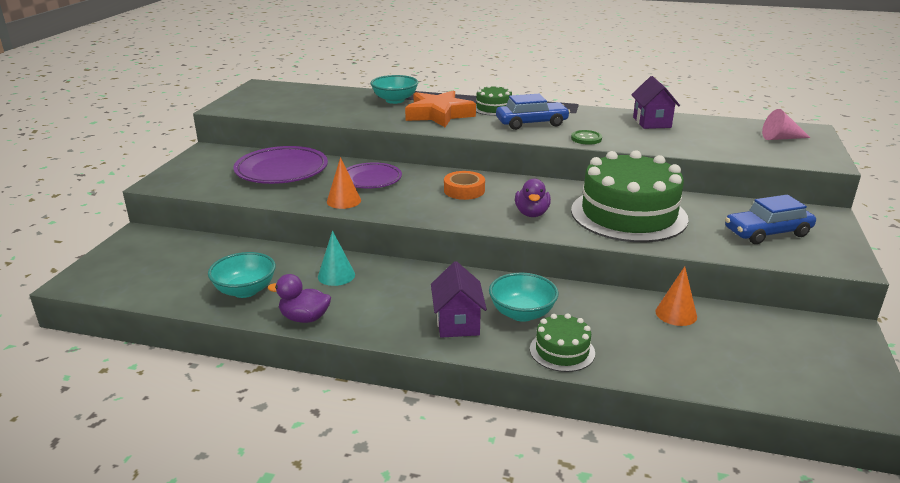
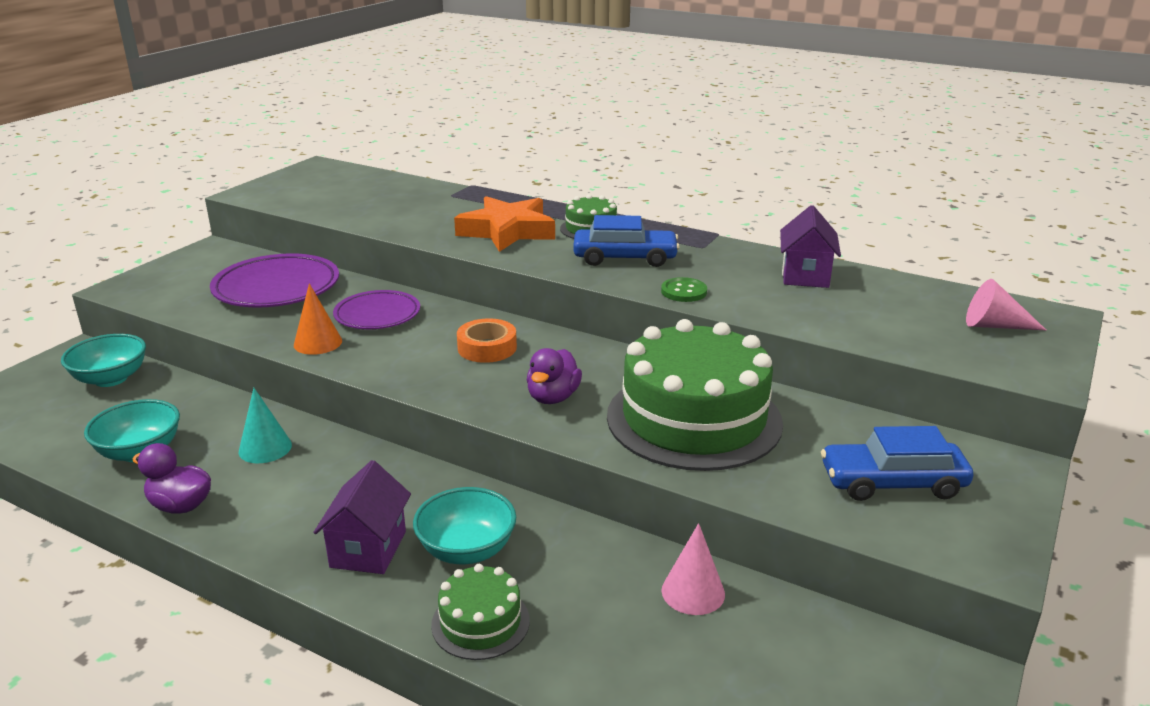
camera: 15 degrees right, 0 degrees up
turquoise bowl [371,75,418,104] -> turquoise bowl moved to [61,334,146,387]
orange cone [655,266,697,326] -> pink cone [662,523,725,615]

